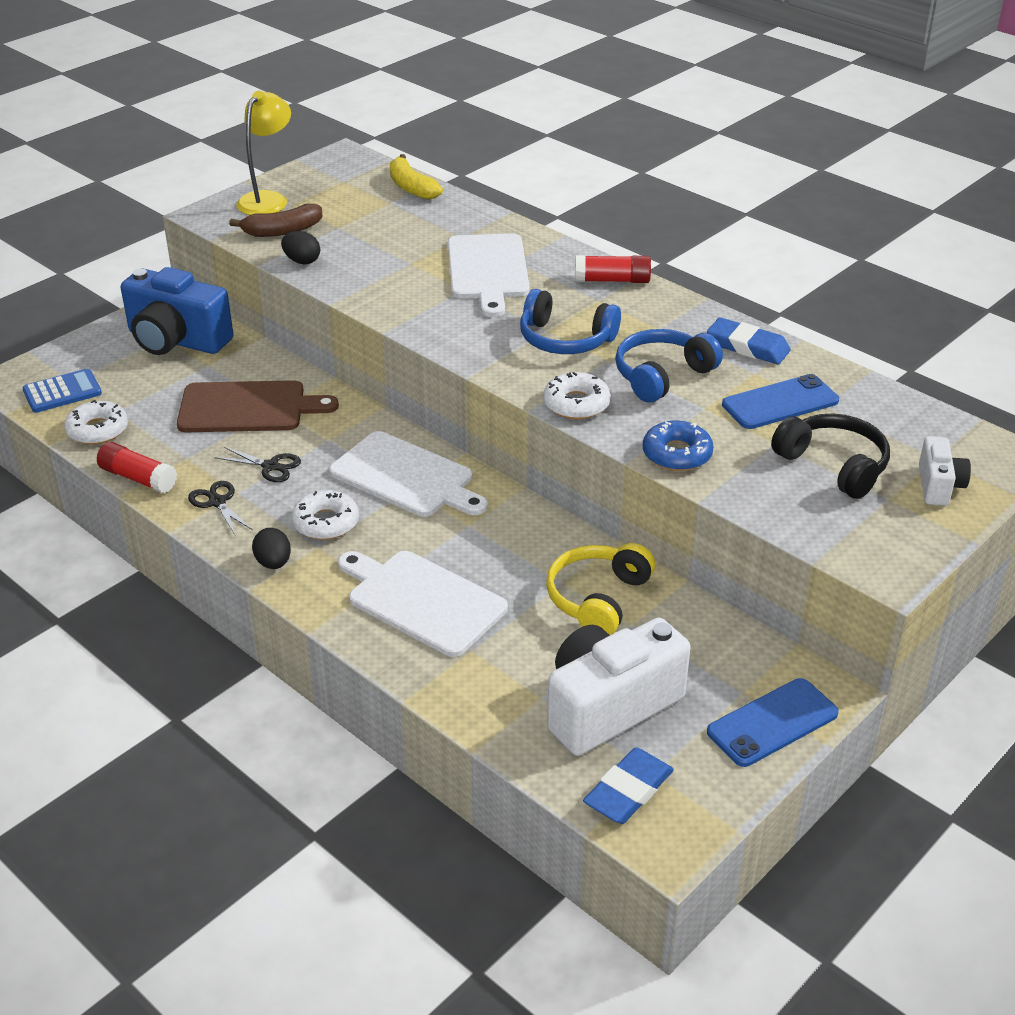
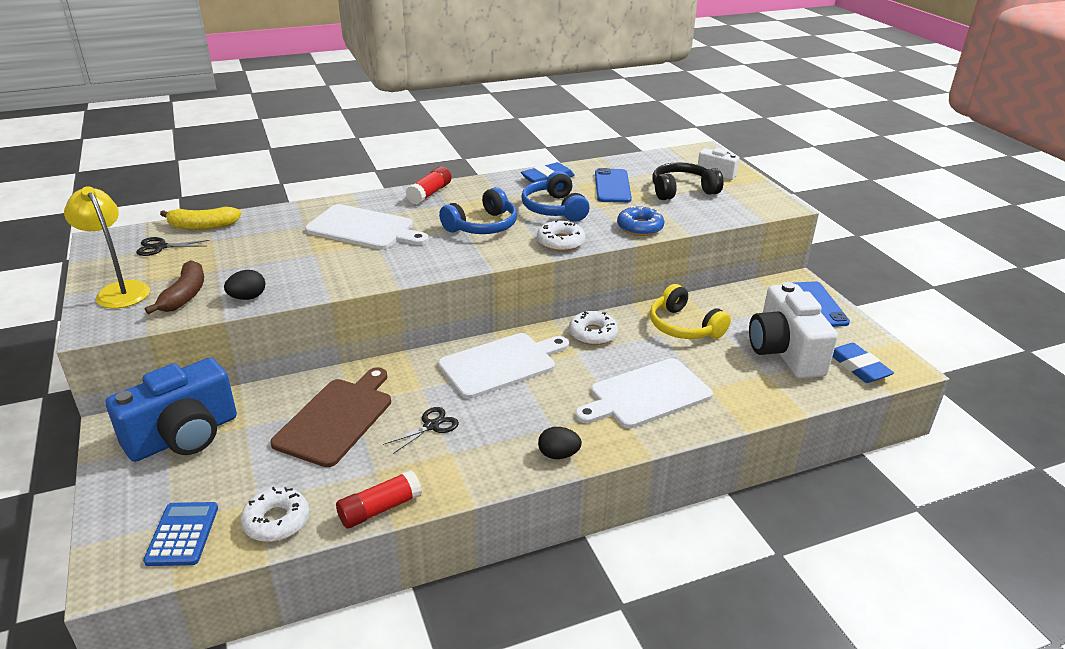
camera: 65 degrees left, 5 degrees down
black scissors [188,481,253,536] -> black scissors moved to [136,237,209,256]
white donut [291,490,359,540] -> white donut moved to [569,311,618,345]

